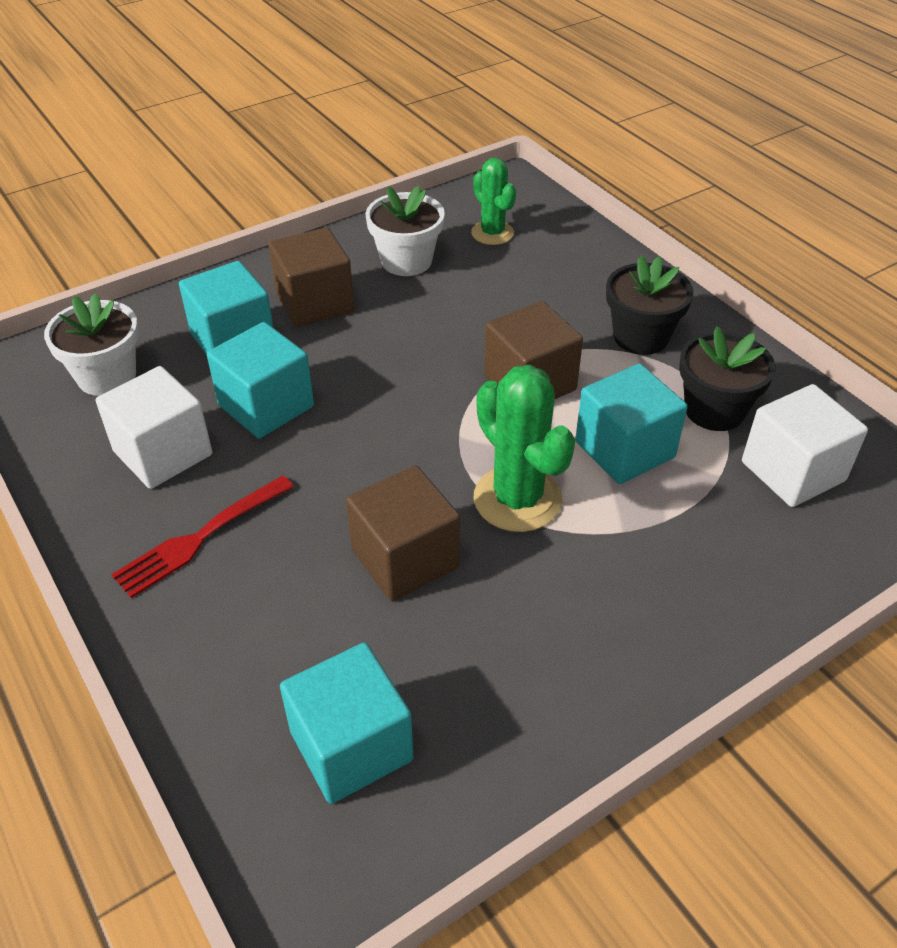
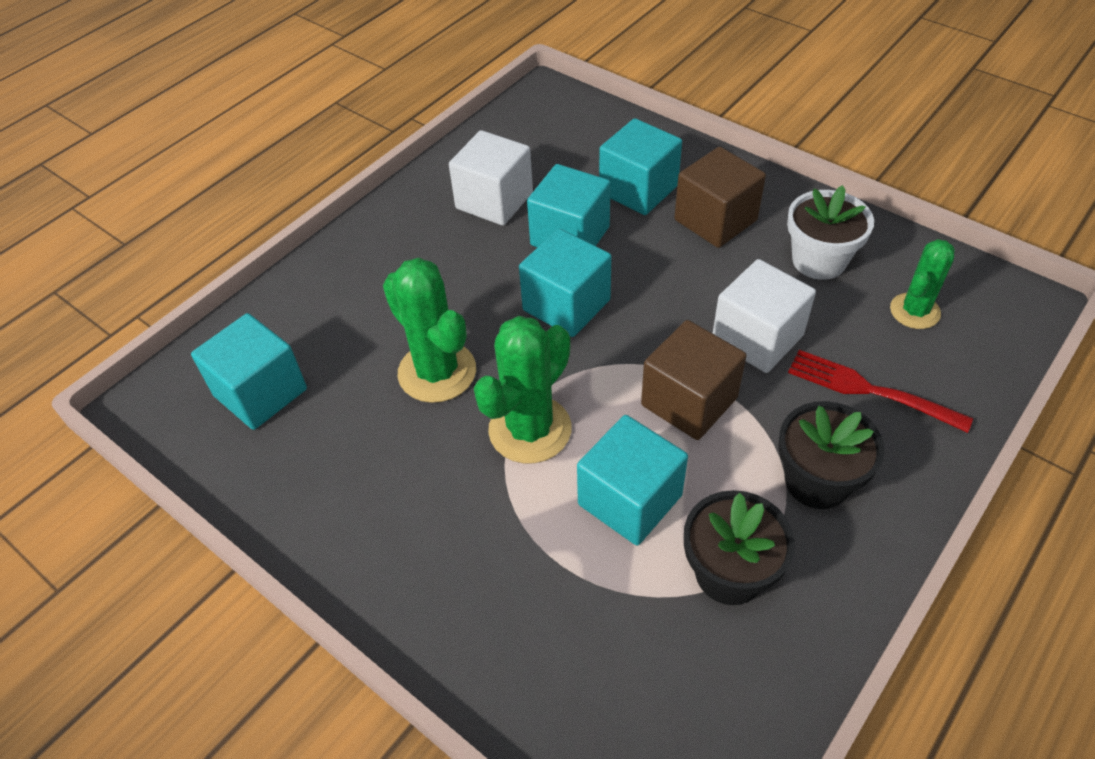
camera: 75 degrees right, 5 degrees up
white flower pot [44,293,139,396] -> none
red fork [111,475,294,598] -> red fork moved to [788,350,973,433]
brown cube [346,465,460,601] -> green cactus [383,257,476,403]
white cube [742,384,868,507] -> white cube moved to [712,259,816,373]
none -> turquoise cube [519,229,611,337]

